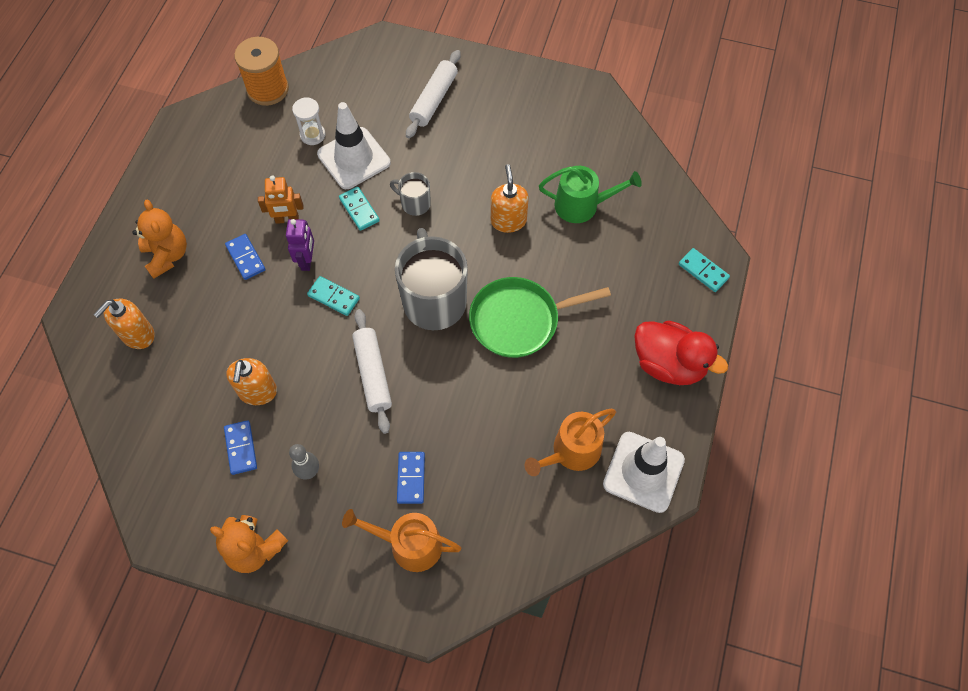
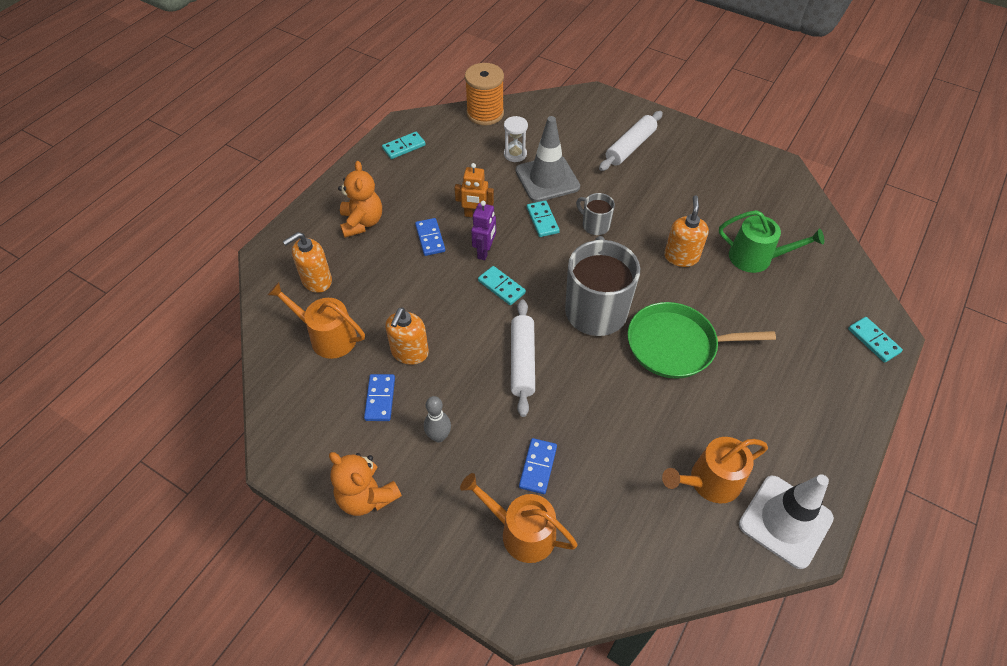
camera: 15 degrees right, 10 degrees down
white traffic cone [317,102,391,189] -> grey traffic cone [516,116,580,202]
red duck [634,320,728,385] -> none
none -> orange watering can [267,282,365,359]
none -> turquoise domino [382,132,426,159]

